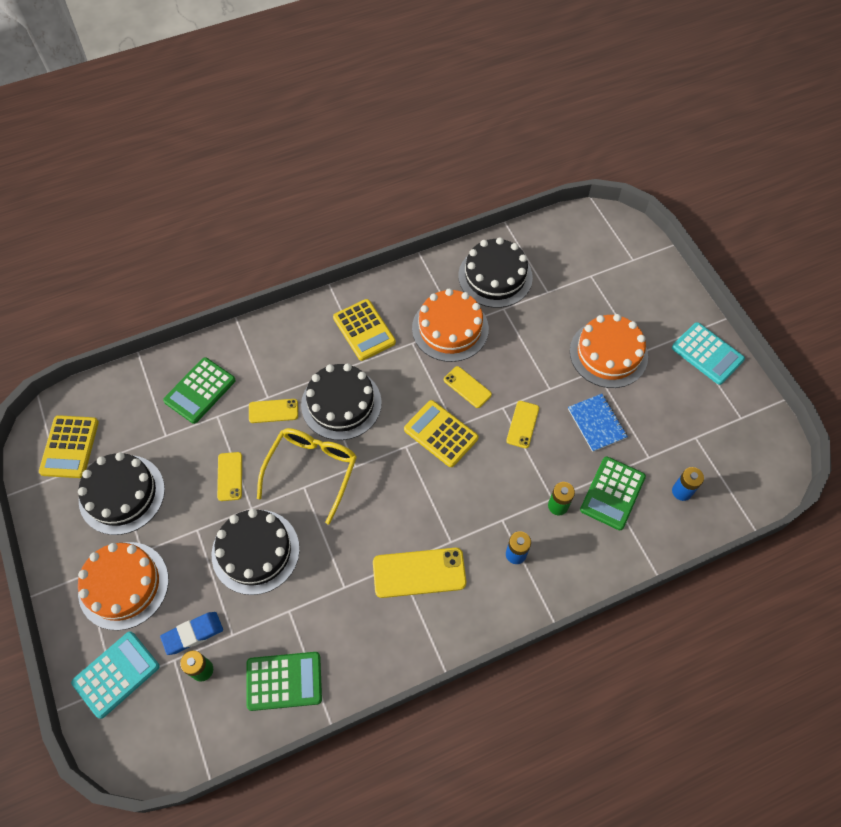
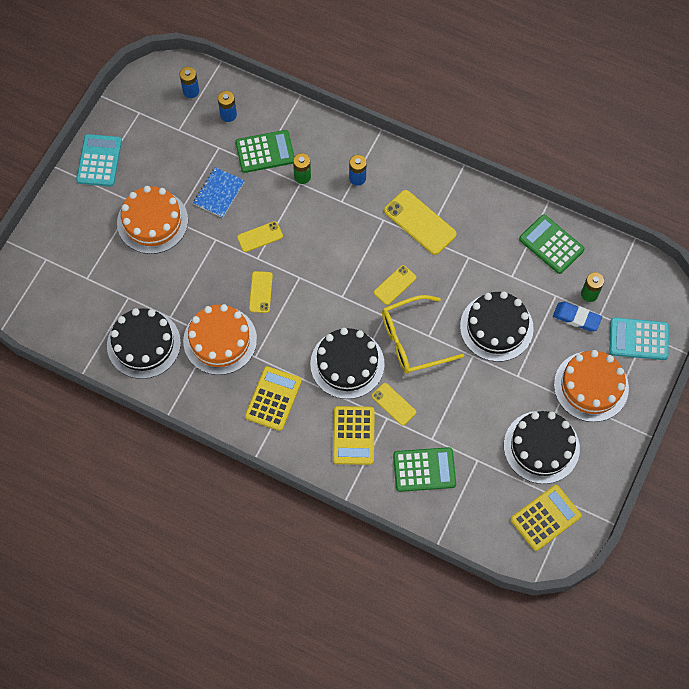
camera: 130 degrees left, 5 degrees up
yellow phone [217,452,242,501] -> yellow phone moved to [374,265,416,305]
yellow calculator [404,400,479,467] -> yellow calculator moved to [333,406,375,465]
none -> blue battery [180,67,199,98]

